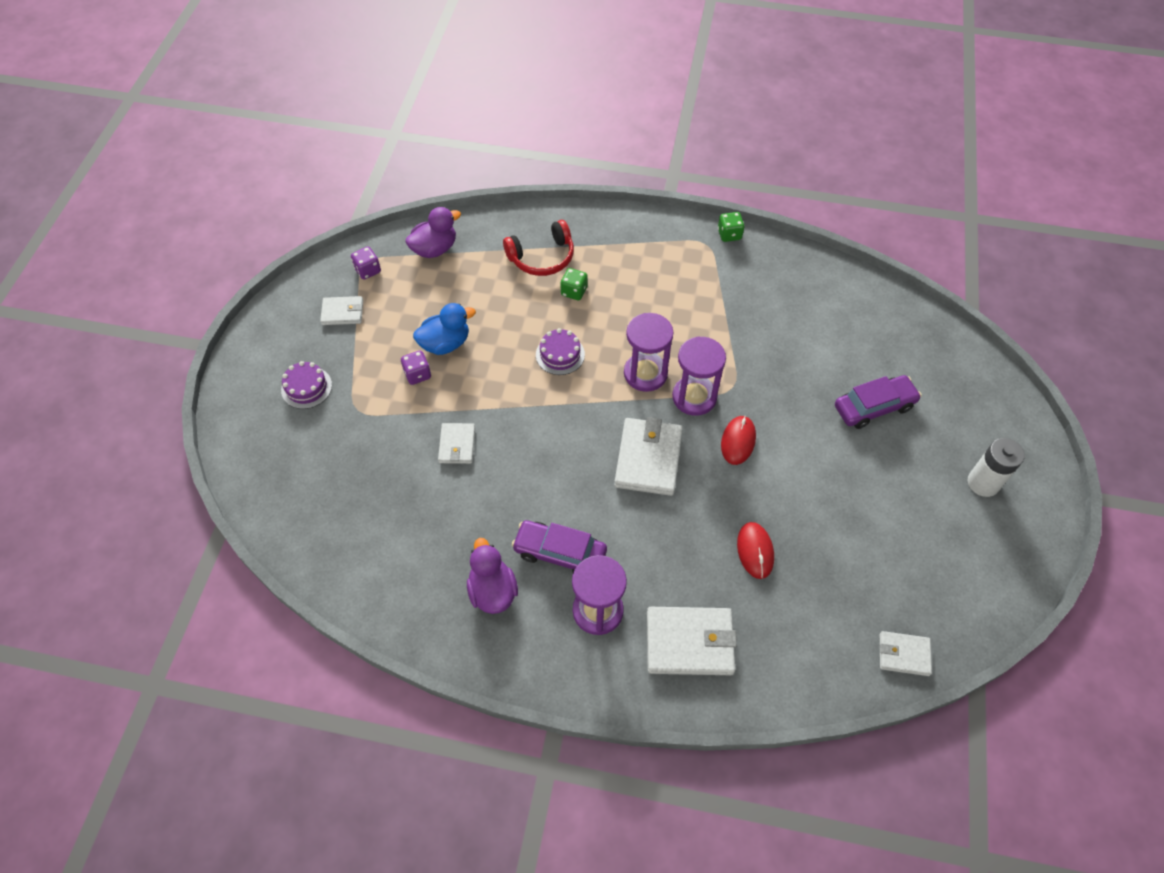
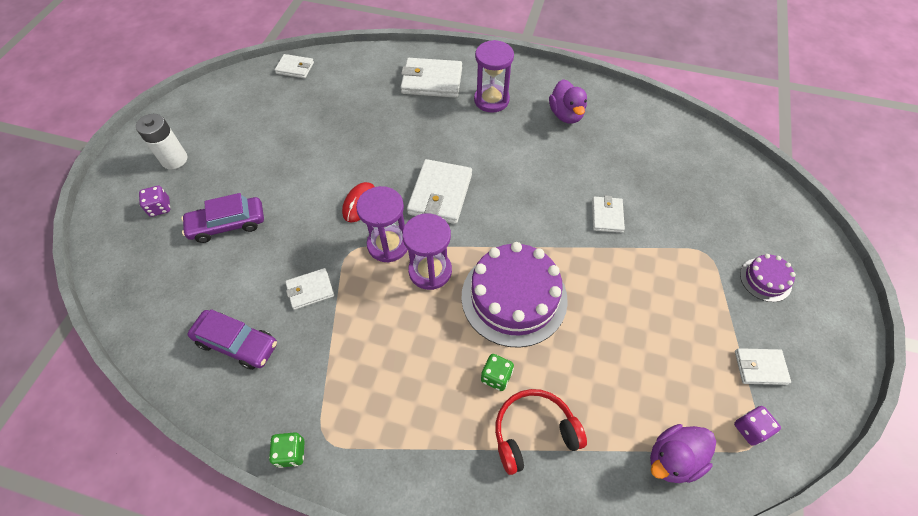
camera: 175 degrees left, 0 degrees up
purple dice [401,351,431,385] -> purple dice moved to [139,186,170,217]
blue duck [413,303,476,355] -> none
purple car [512,520,607,573] -> purple car moved to [187,309,277,370]
purple cake [536,328,585,375] -> purple cake [461,242,568,348], size x2.09
red mouse [737,522,774,579] -> none
none -> white wallet [285,268,334,310]

